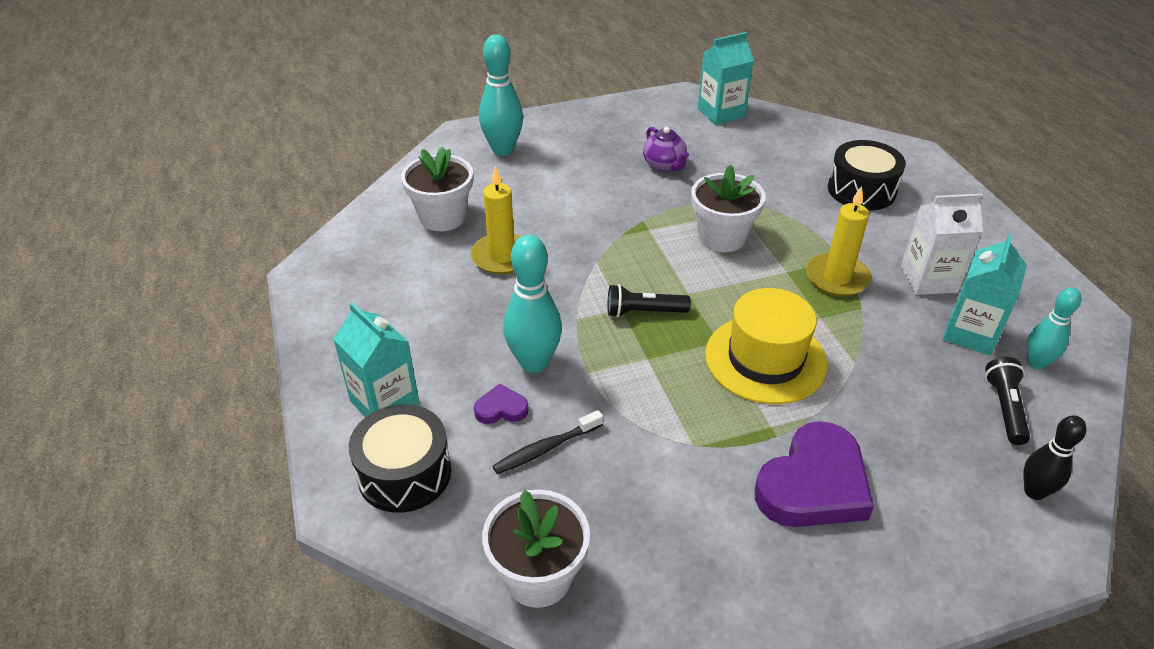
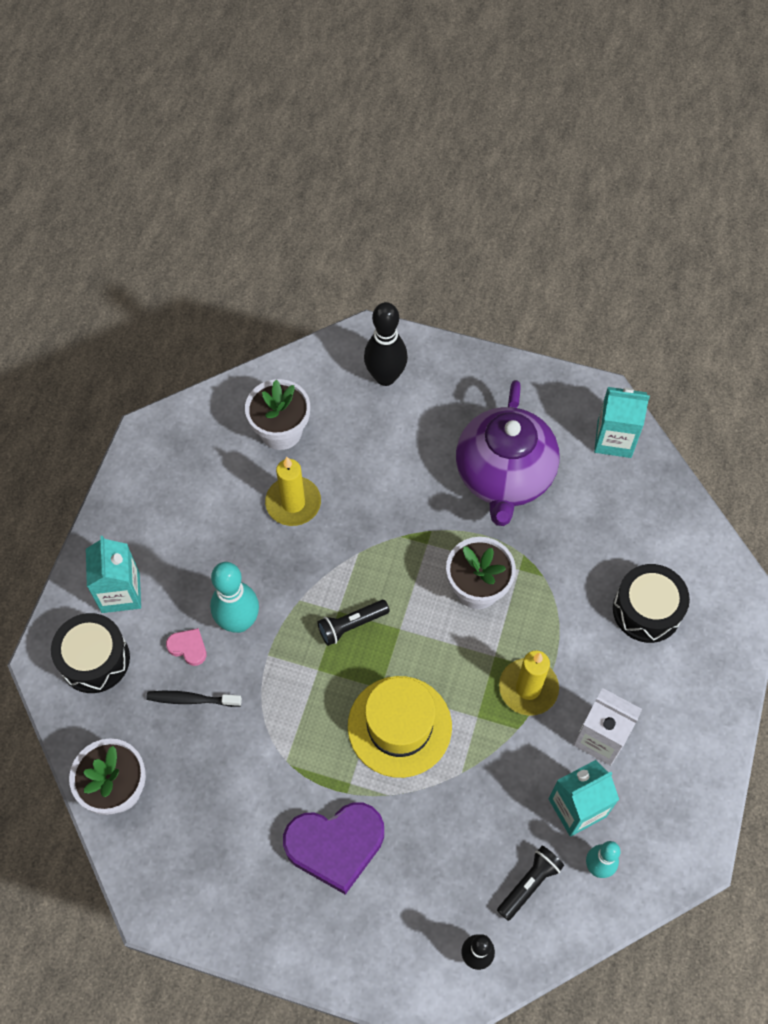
camera: 35 degrees right, 20 degrees up
purple heart [474,384,529,424] -> pink heart [166,628,207,666]
turquoise bowling pin [479,34,523,156] -> black bowling pin [364,302,408,386]
black flashlight [607,284,691,317] -> black flashlight turned 60 degrees counterclockwise [317,600,390,646]
purple teapot [643,127,689,172] -> purple teapot [456,380,560,526], size x2.30

